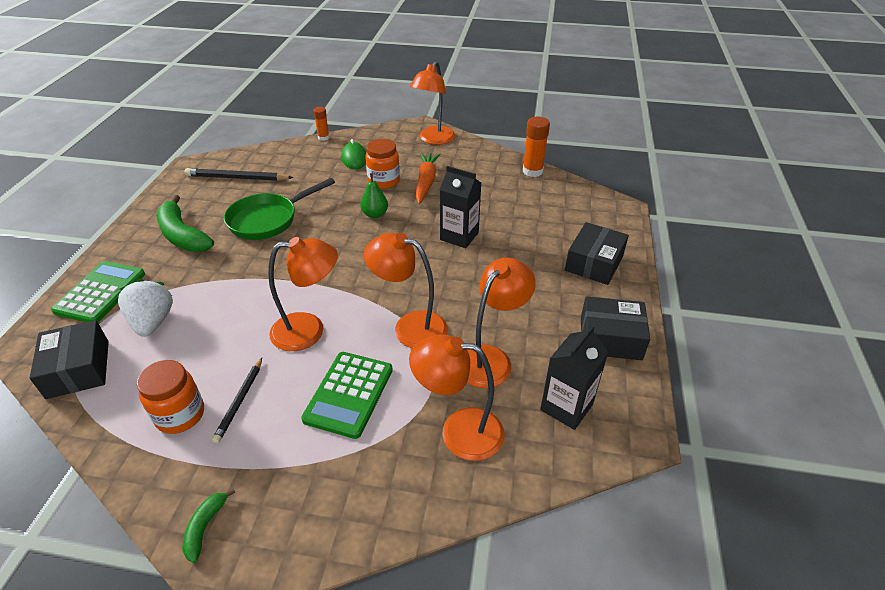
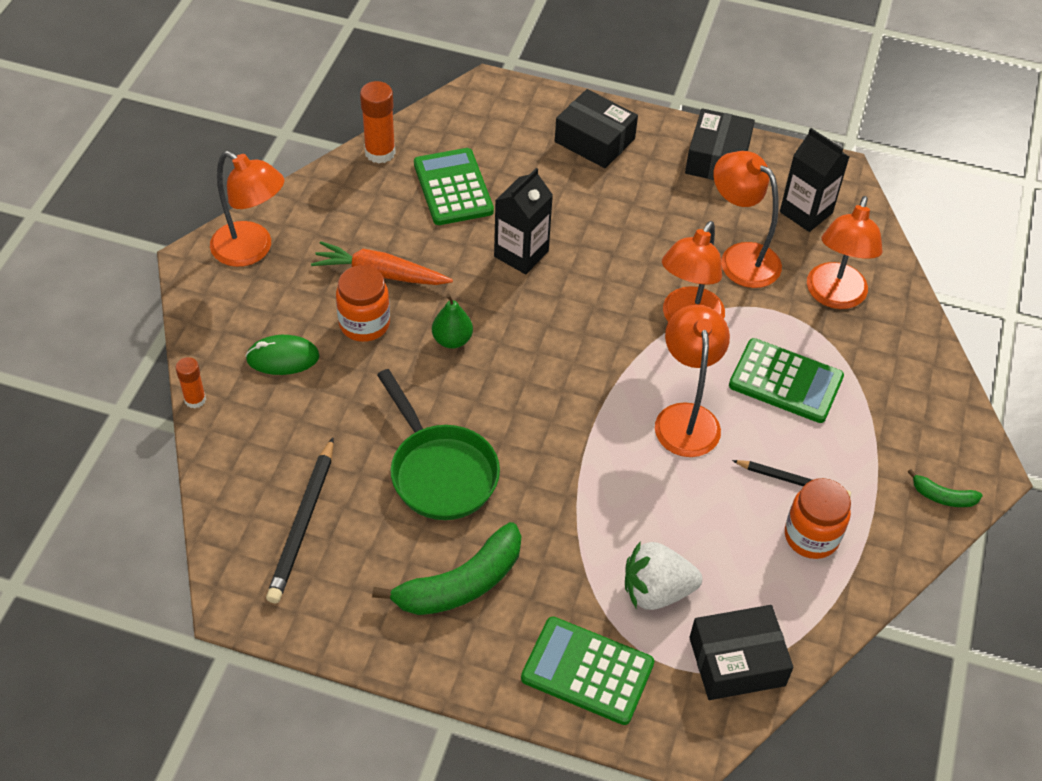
camera: 85 degrees left, 10 degrees up
none -> green calculator [414,148,494,225]

